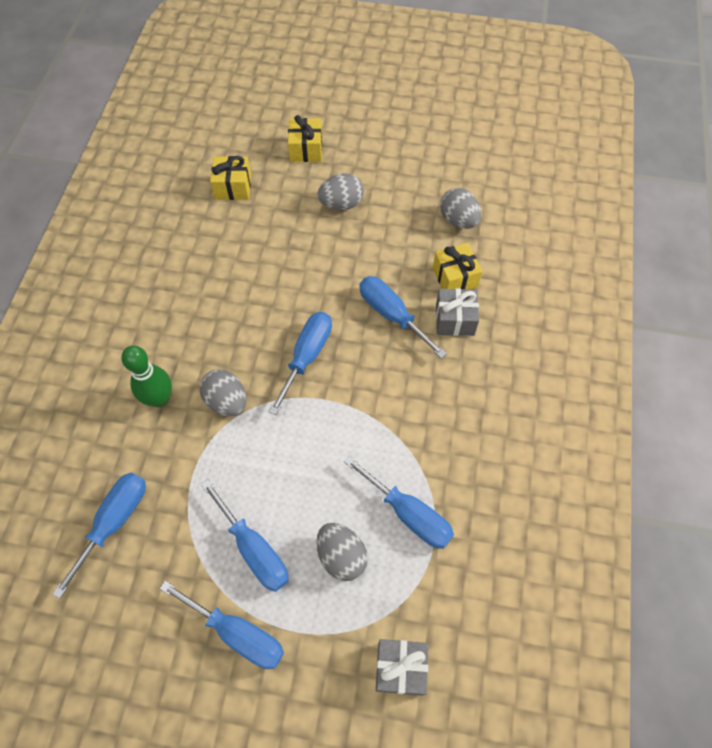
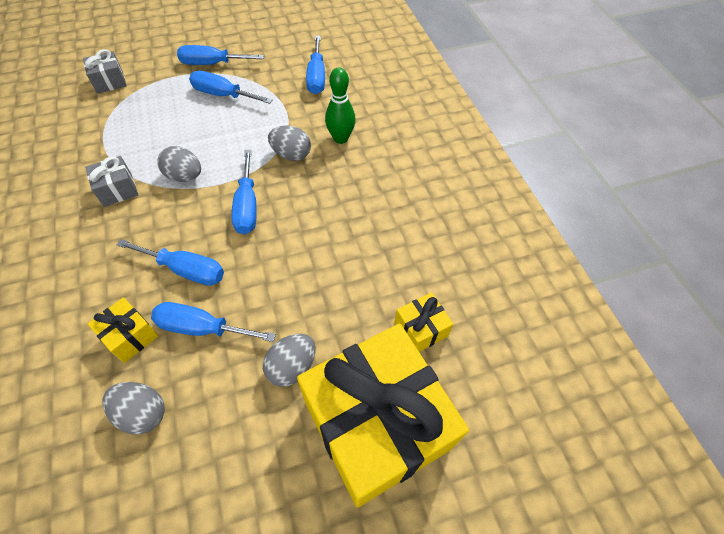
camera: 150 degrees right, 5 degrees down
yellow gift [288,115,322,162] -> yellow gift [297,324,469,508], size x2.47
grey egg [316,523,368,581] -> grey egg moved to [157,146,201,182]
blue screwdriver [344,455,454,549] -> blue screwdriver moved to [151,302,276,342]
grey gift [436,288,479,336] -> grey gift moved to [85,156,138,207]

